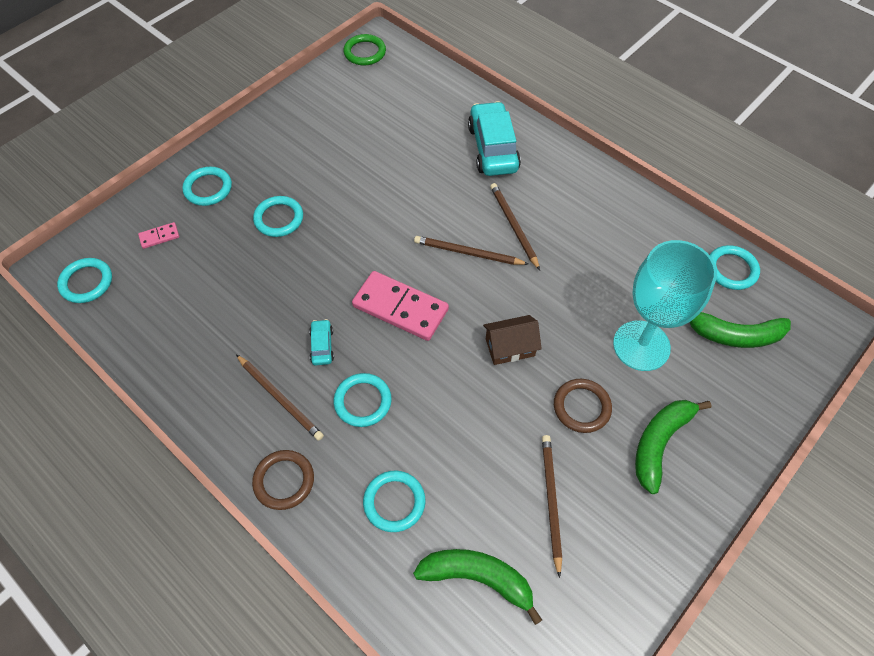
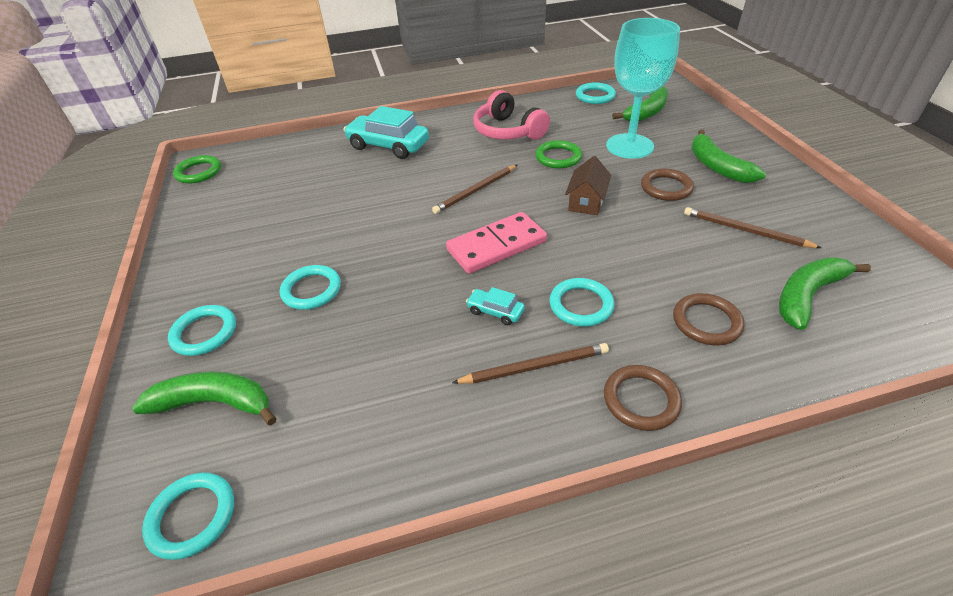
camera: 55 degrees left, 15 degrees down
pink domino [138,222,179,249] -> green banana [132,371,277,425]
turquoise ring [363,471,425,532] -> brown ring [673,293,744,346]
brown pencil [490,183,540,270] -> none
none -> pink headphones [473,90,550,140]
none -> green ring [535,140,582,168]

